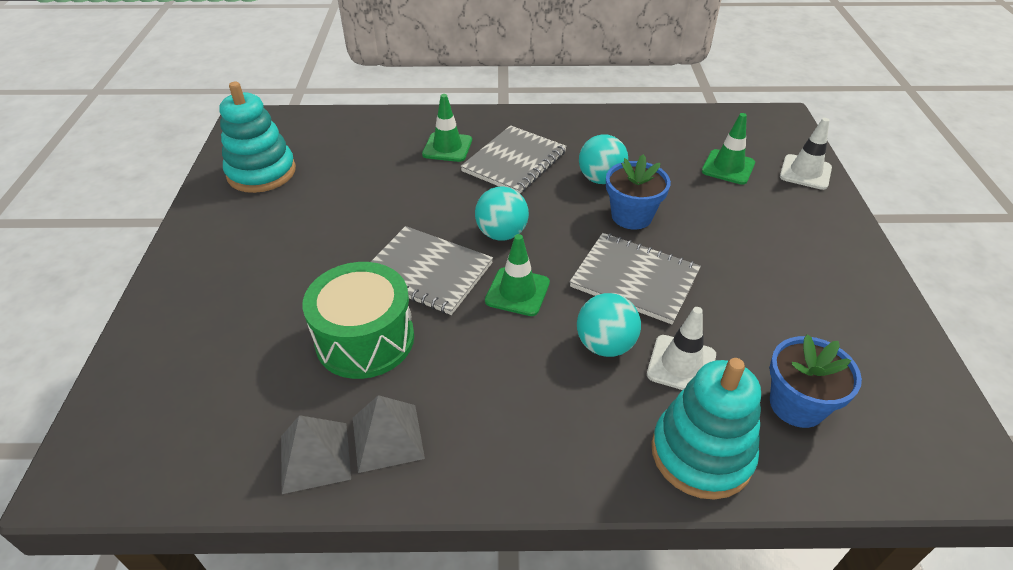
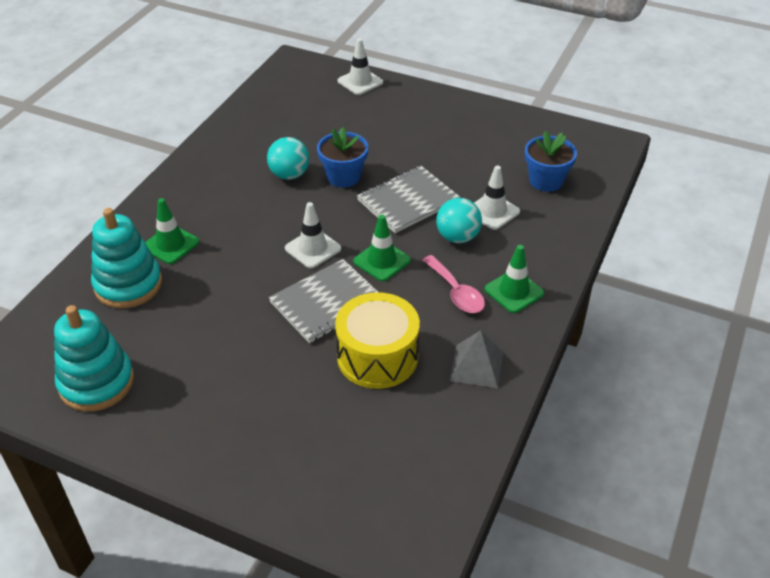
camera: 65 degrees left, 0 degrees up
grey pyramid [281,415,351,494] -> none
green drum [302,262,414,379] -> yellow drum [335,292,420,389]
grey notebook [460,125,567,193] -> none
turquoise ball [475,186,529,241] -> white traffic cone [285,202,341,268]
turquoise stacking toy [651,358,761,500] -> turquoise stacking toy moved to [91,208,162,308]
green traffic cone [702,113,755,185] -> green traffic cone moved to [485,245,544,313]
none -> pink spoon [423,255,485,313]

